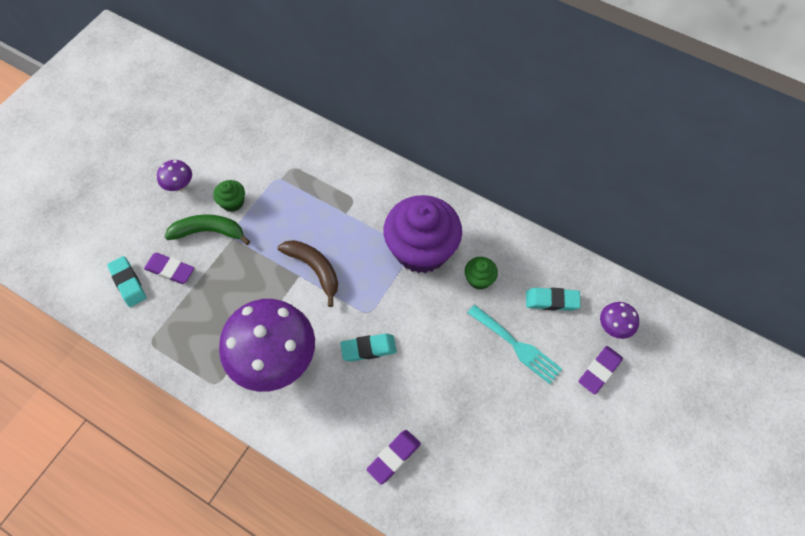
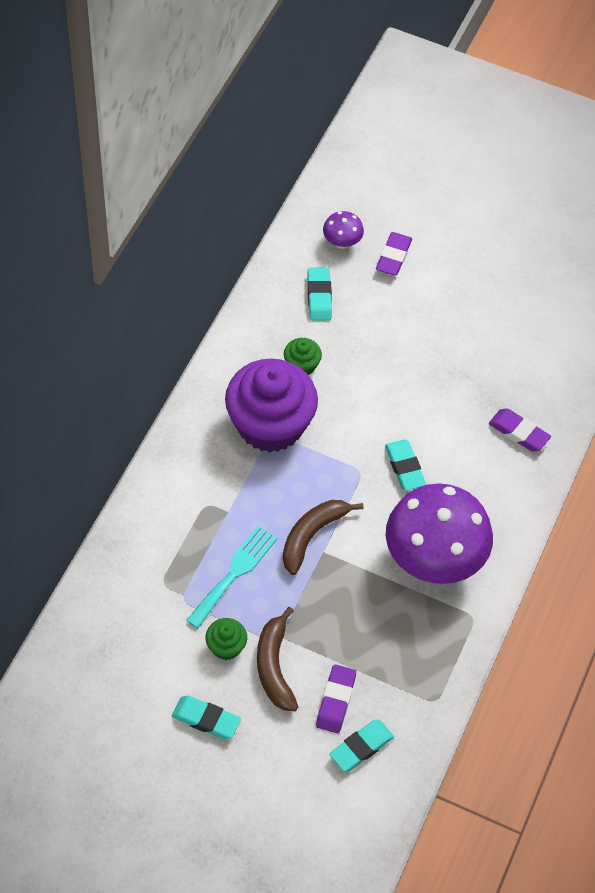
camera: 100 degrees left, 5 degrees down
purple mushroom [157,160,192,191] -> turquoise eraser [172,696,241,739]
green banana [164,214,250,245] -> brown banana [257,607,298,711]
turquoise fork [467,305,562,384] -> turquoise fork moved to [186,526,277,628]
purple eraser [579,346,623,395] -> purple eraser turned 75 degrees clockwise [376,232,412,276]

